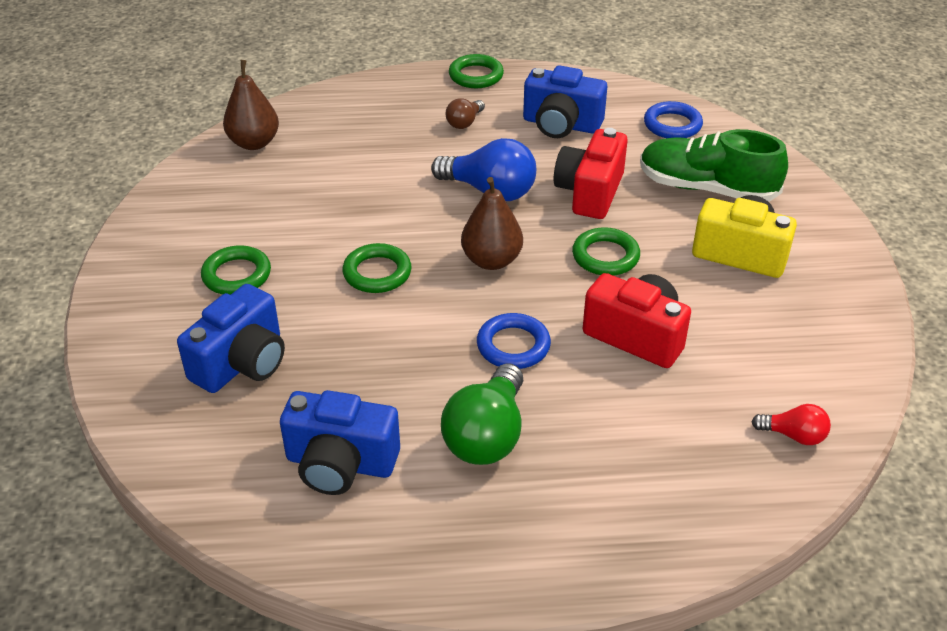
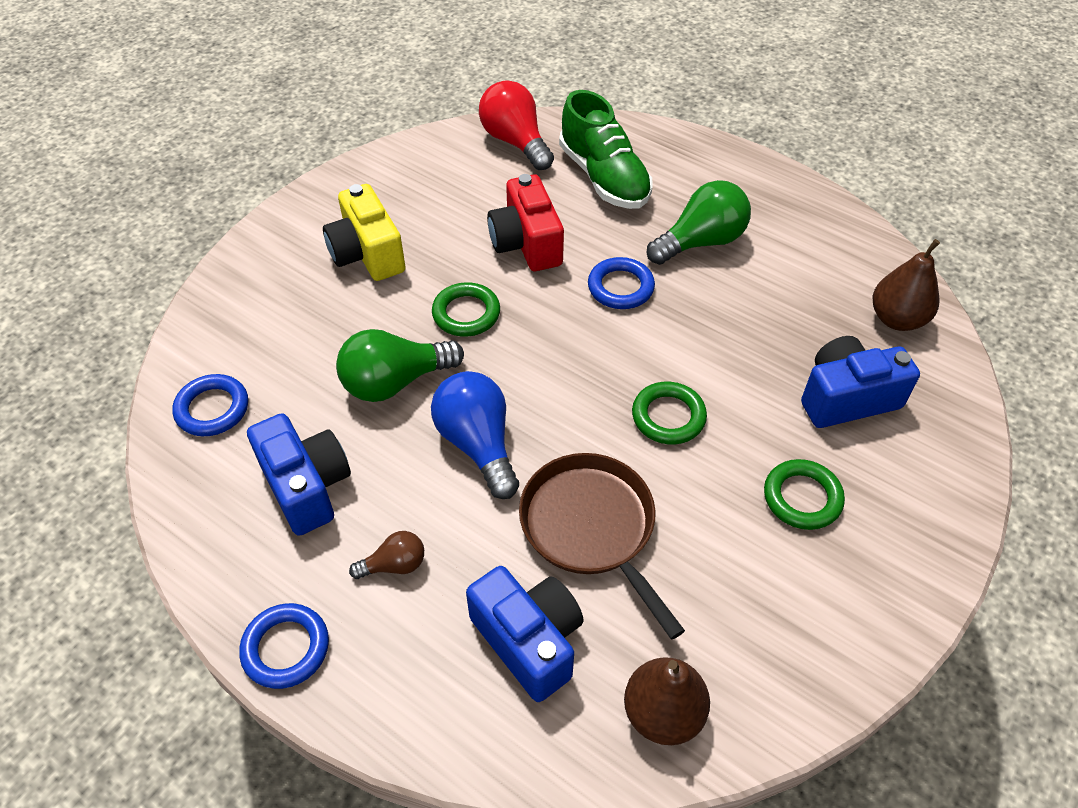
camera: 140 degrees left, 10 degrees up
blue camera [280,390,400,495] -> blue camera moved to [466,566,584,702]
green ring [449,54,504,88] -> blue ring [239,603,329,689]
brown pear [461,177,523,270] -> brown pear moved to [873,239,940,331]
red camera [554,128,628,219] -> green light bulb [336,329,464,402]
green shoe [640,129,788,202] -> green shoe moved to [559,90,652,209]
red light bulb [752,404,831,445] -> red light bulb [479,80,554,170], size x1.90
none -> brown pan [519,453,685,639]

